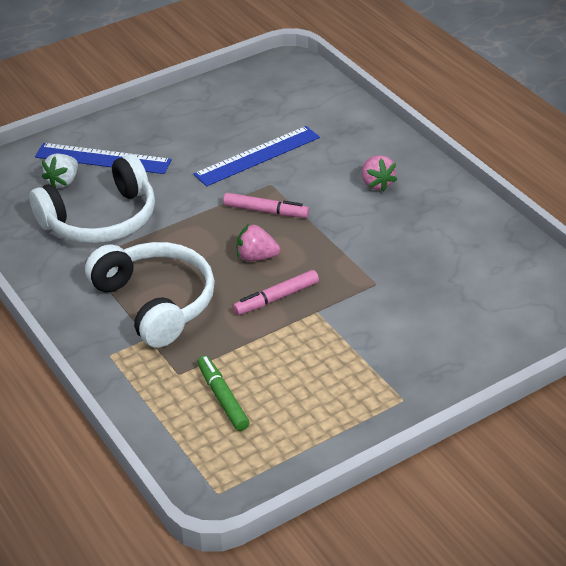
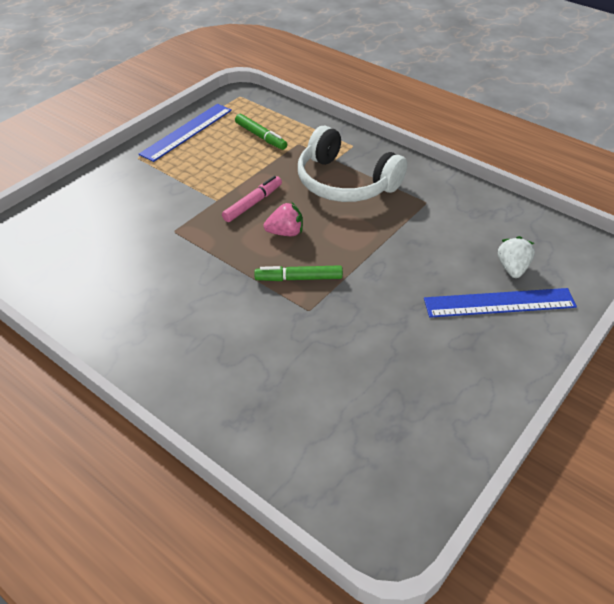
camera: 160 degrees right, 5 degrees up
white headphones [29,154,155,243] -> none
blue ruler [193,126,320,186] -> blue ruler moved to [139,104,232,162]
pink marker [223,193,309,218] -> green marker [254,265,343,281]
pink strawberry [362,155,397,192] -> none

